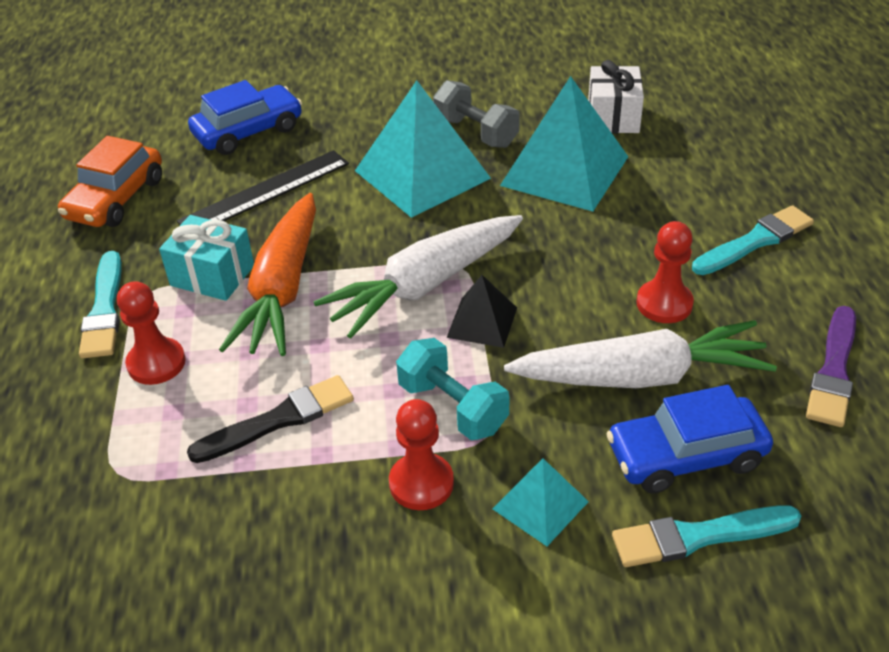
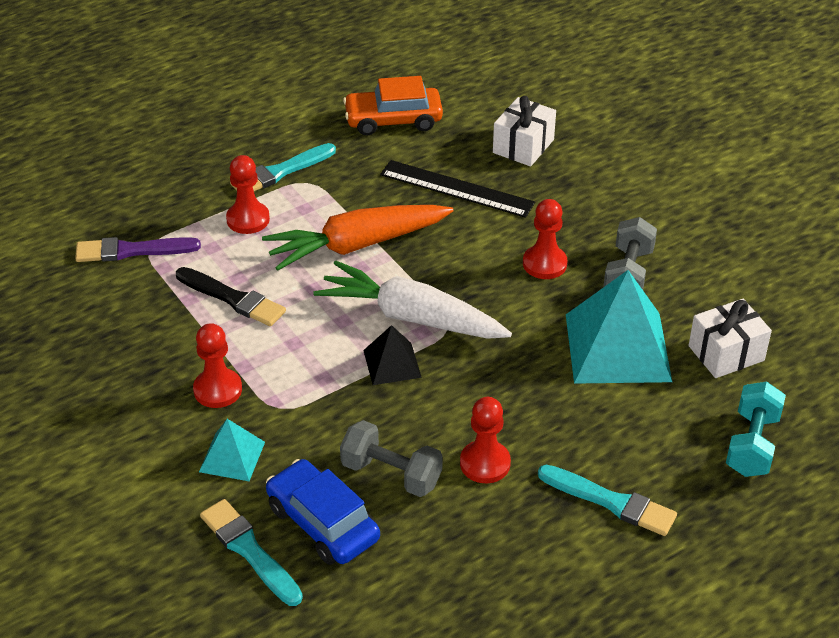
camera: 60 degrees right, 0 degrees up
turquoise gift [159,215,254,301] -> none
blue car [188,80,302,155] -> white gift [493,96,556,166]
turquoise pyramid [355,80,491,218] -> red pawn [523,199,568,279]
turquoise dumbbell [396,338,509,440] -> turquoise dumbbell moved to [726,381,786,477]
white carrot [504,320,777,388] -> grey dumbbell [340,420,443,497]
purple brush [806,306,856,427] -> purple brush moved to [75,237,201,262]

